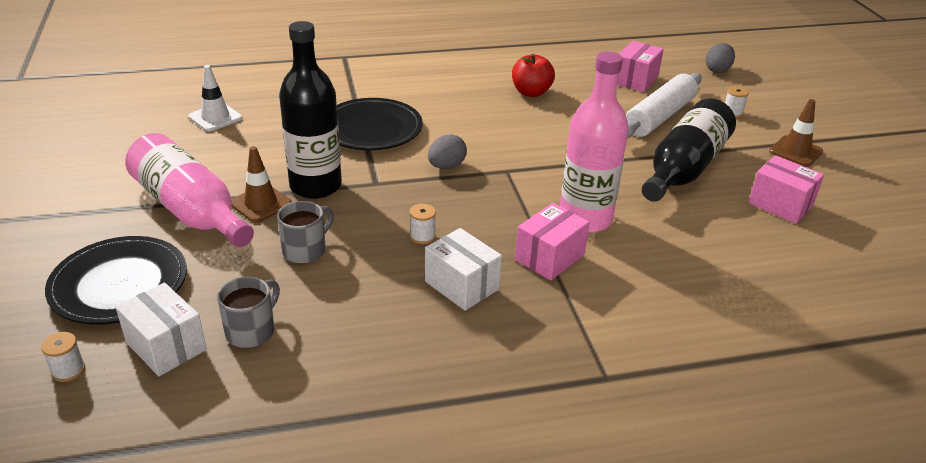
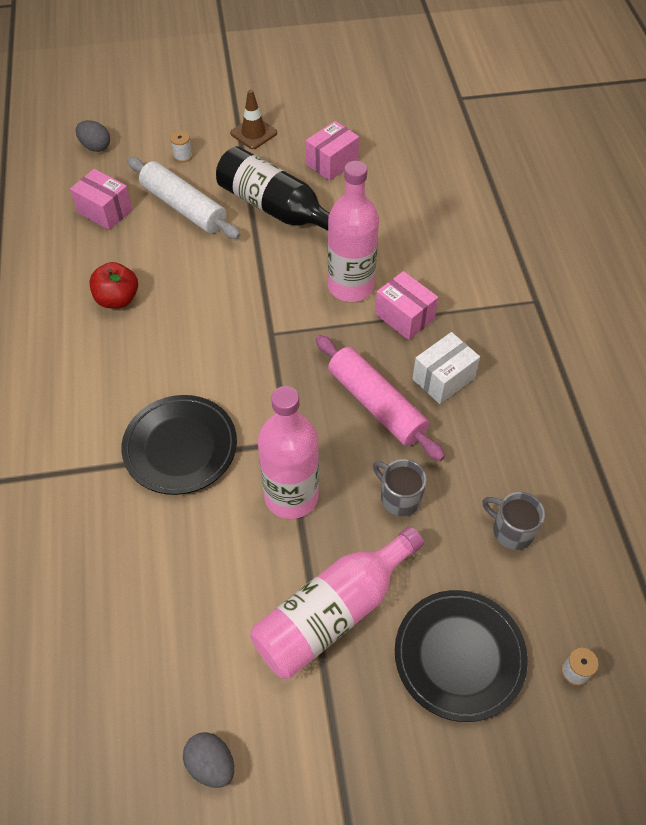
camera: 85 degrees left, 20 degrees up
white box [115,282,207,376] -> none
white traffic cone [189,65,242,132] -> none
brown traffic cone [231,146,292,223] -> none
black bottle [279,21,342,199] -> pink bottle [258,386,319,519]
white spool [410,204,436,244] -> pink rolling pin [316,335,445,461]
grey egg [428,134,467,169] -> grey egg moved to [183,732,234,788]

